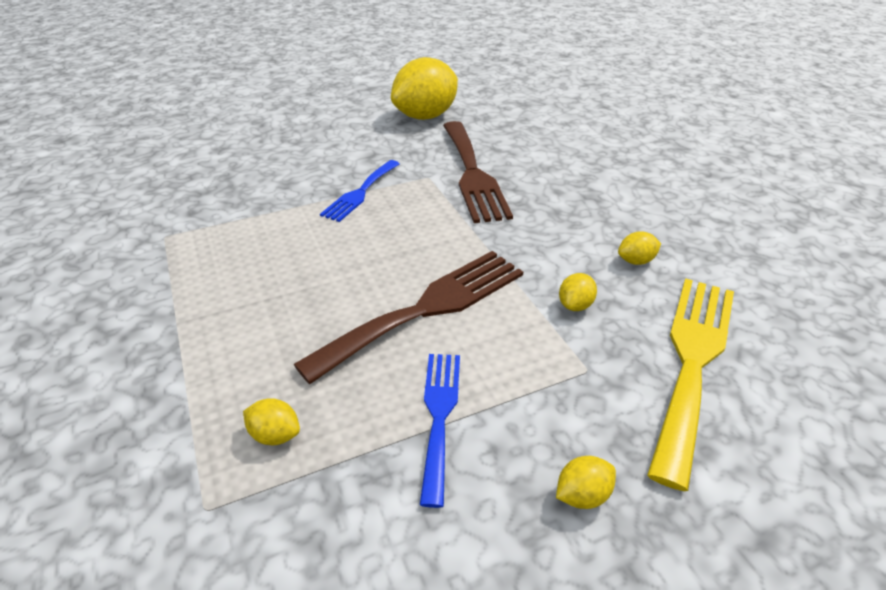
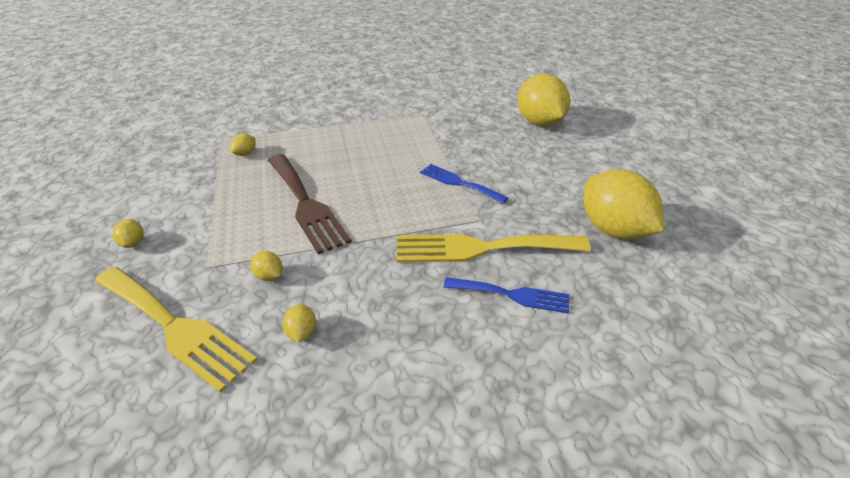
camera: 100 degrees right, 0 degrees up
blue fork [420,354,460,508] -> blue fork moved to [443,277,569,314]
brown fork [443,121,513,223] -> yellow fork [397,234,591,263]
none -> yellow lemon [518,74,570,126]

